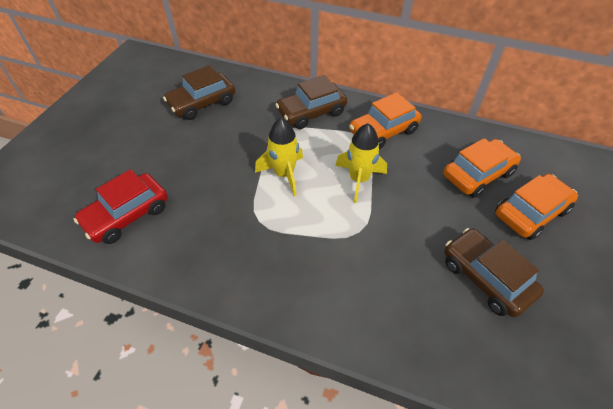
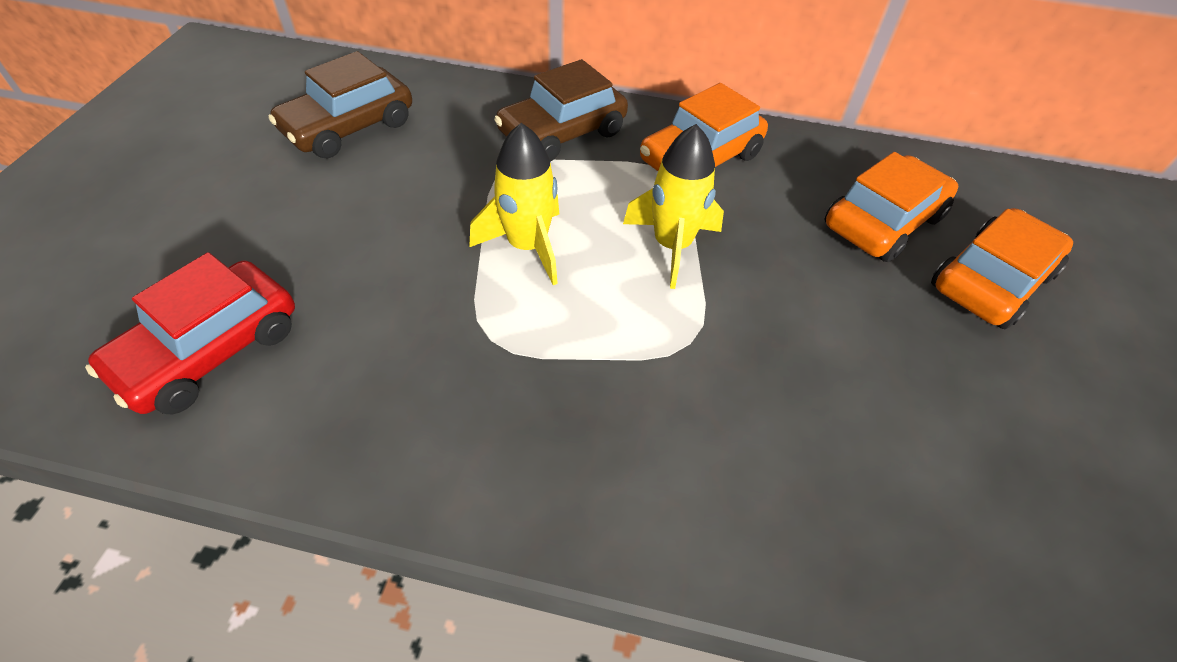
camera: 10 degrees left, 0 degrees up
brown car [444,228,544,317] -> none

